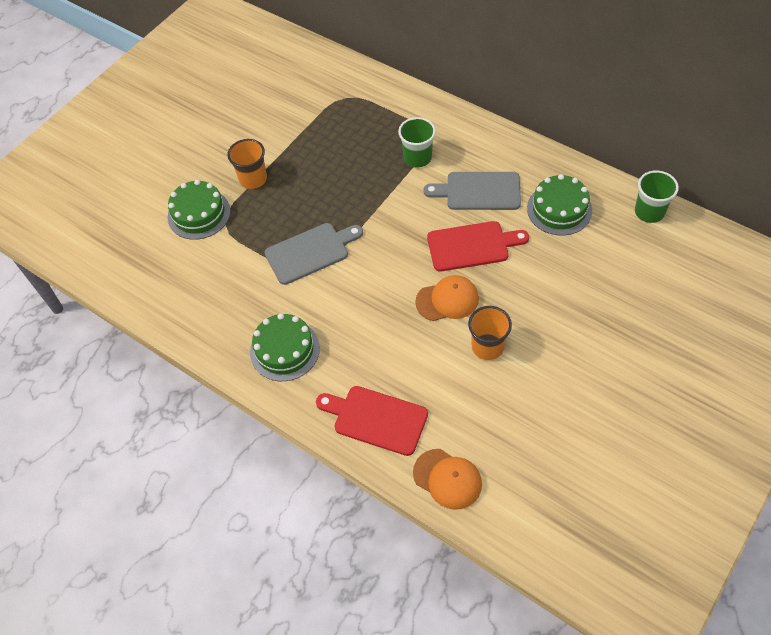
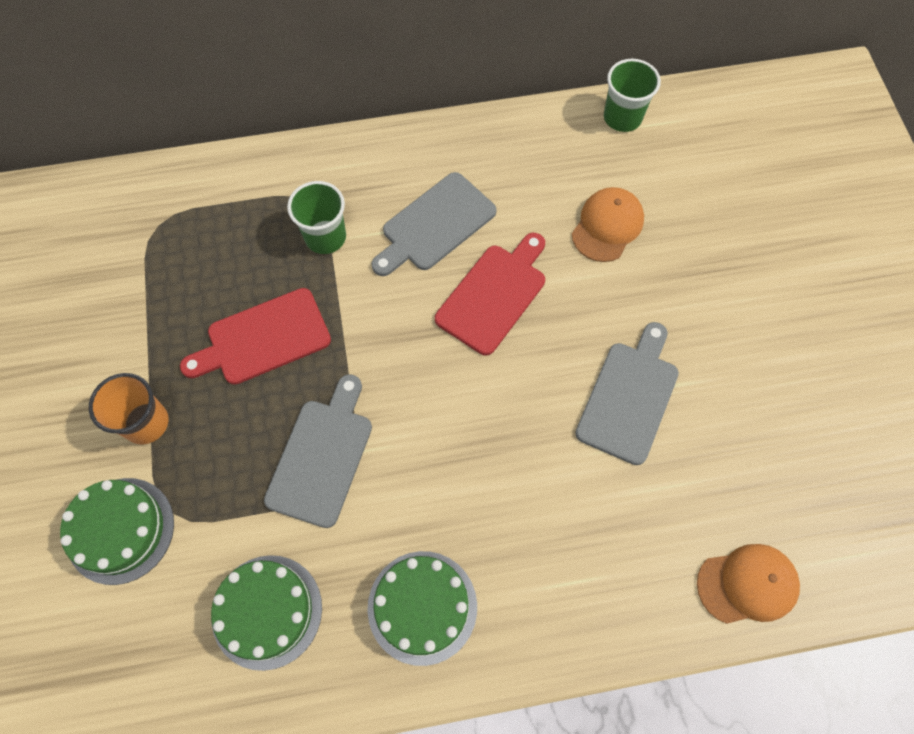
camera: 50 degrees left, 10 degrees up
red cutting board [316,386,428,456] -> red cutting board moved to [180,288,331,385]
orange cap [415,275,479,321] -> orange cap moved to [572,187,644,262]
orange cup [468,306,512,360] -> grey cutting board [575,322,679,465]
green cake [527,174,592,236] -> green cake moved to [211,555,322,671]

